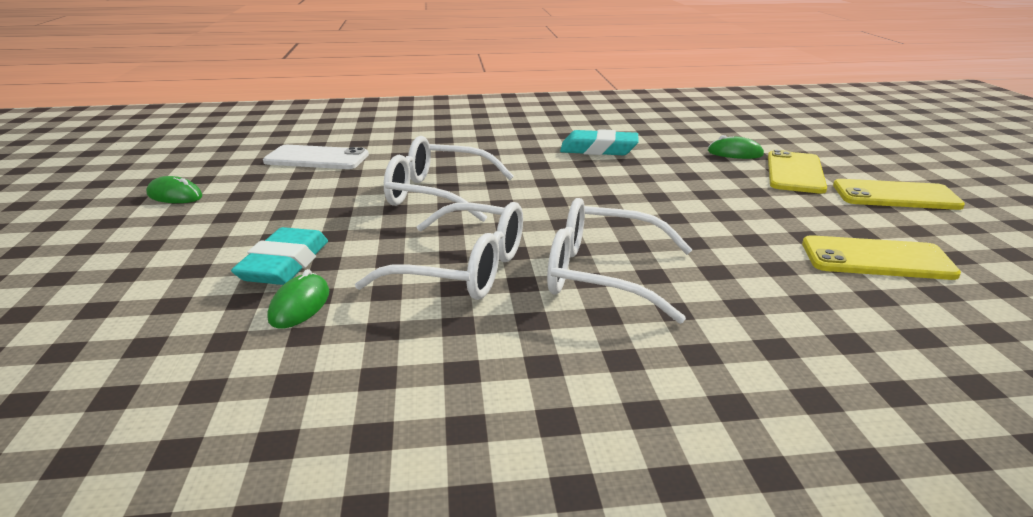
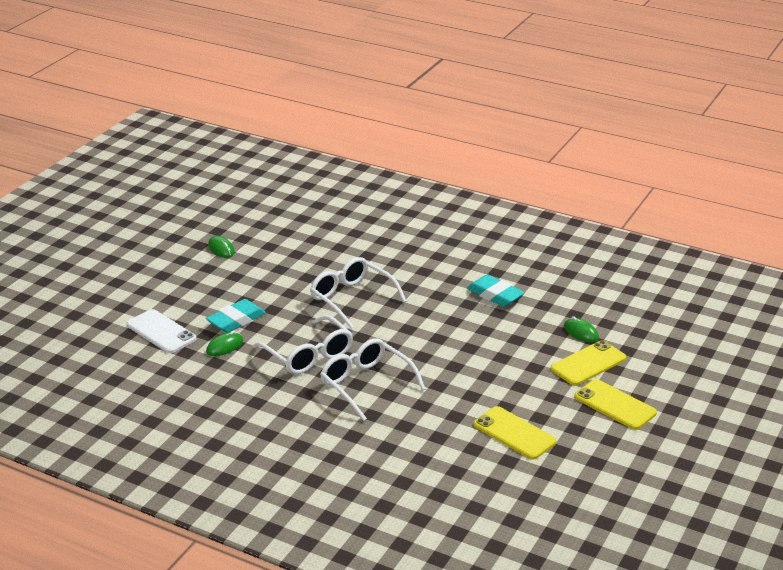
camera: 35 degrees right, 5 degrees up
white phone [263,145,369,169] -> white phone moved to [127,309,196,353]

